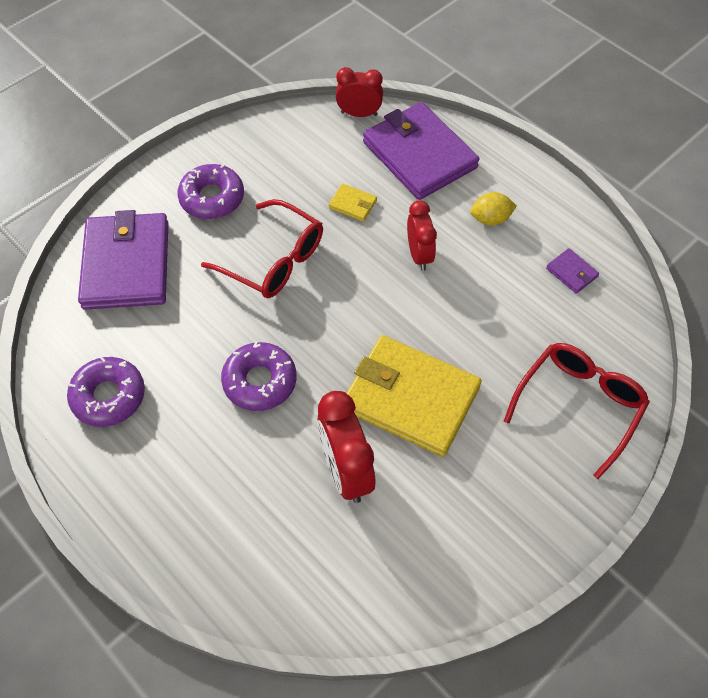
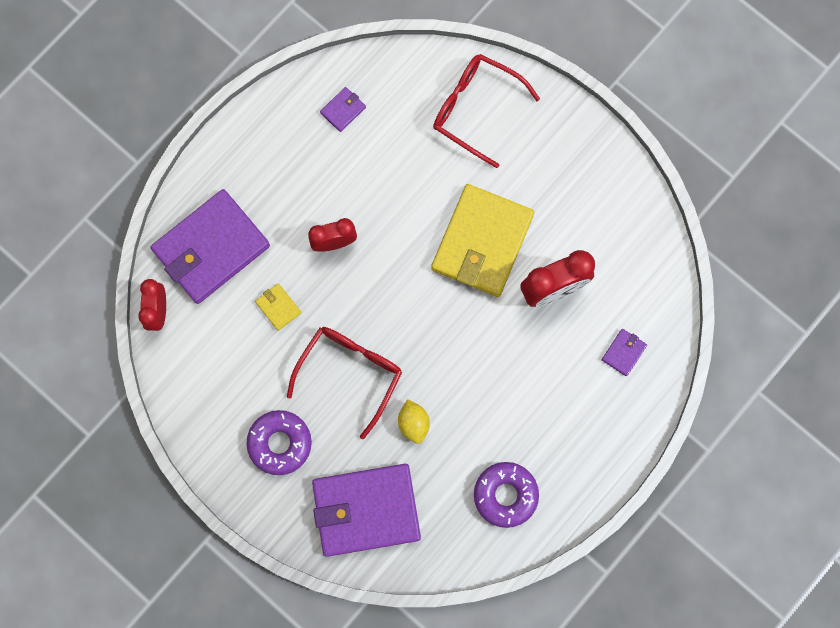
camera: 95 degrees left, 20 degrees up
purple donut [221,342,297,411] -> none
yellow wallet [329,184,377,222] -> yellow wallet turned 60 degrees counterclockwise [255,283,302,331]
yellow lemon [470,192,517,226] -> yellow lemon moved to [398,399,430,444]
none -> purple wallet [602,329,647,376]

